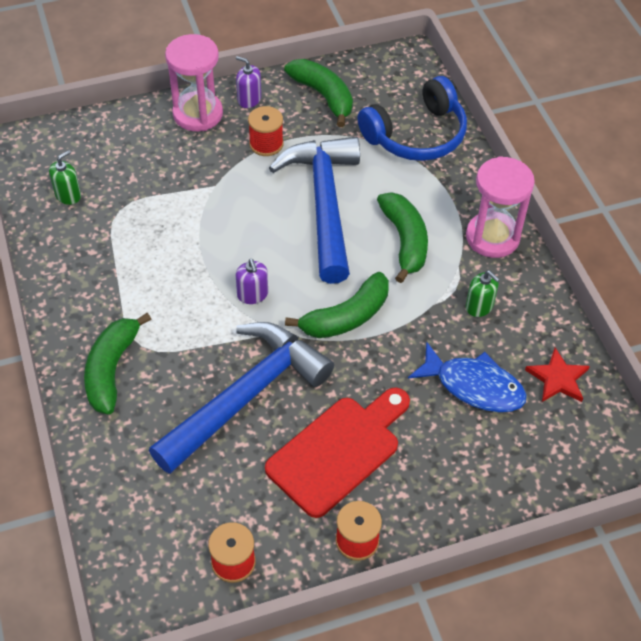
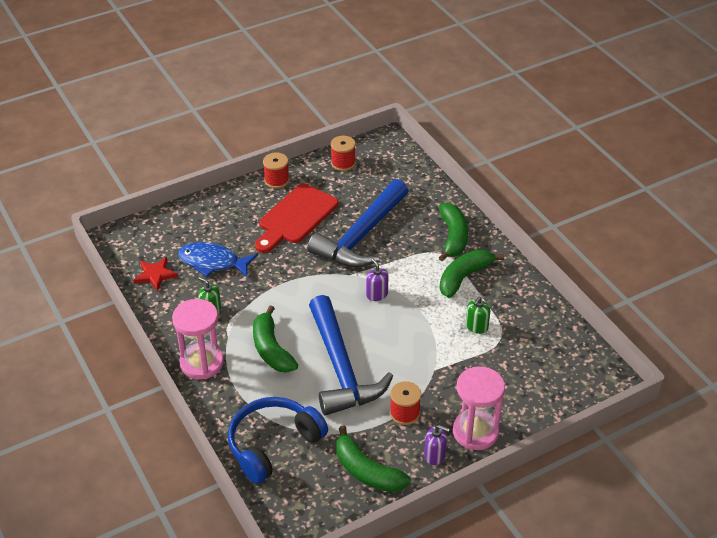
camera: 170 degrees right, 10 degrees down
green soap dispenser [49,150,81,205] -> green soap dispenser moved to [466,297,490,334]
green banana [285,272,389,338] -> green banana moved to [440,249,504,298]

